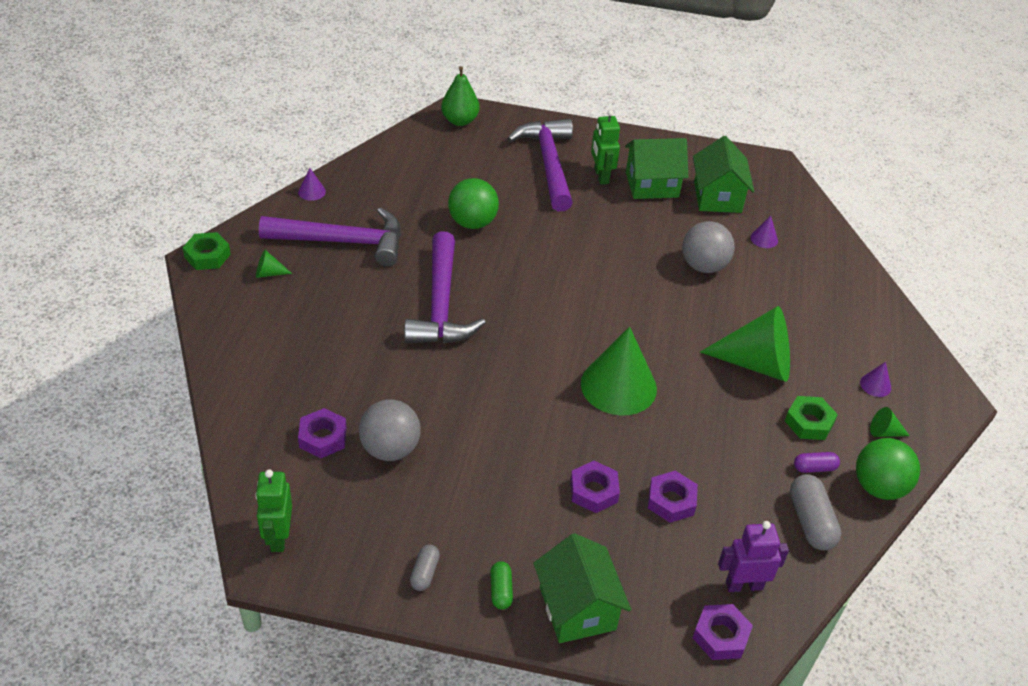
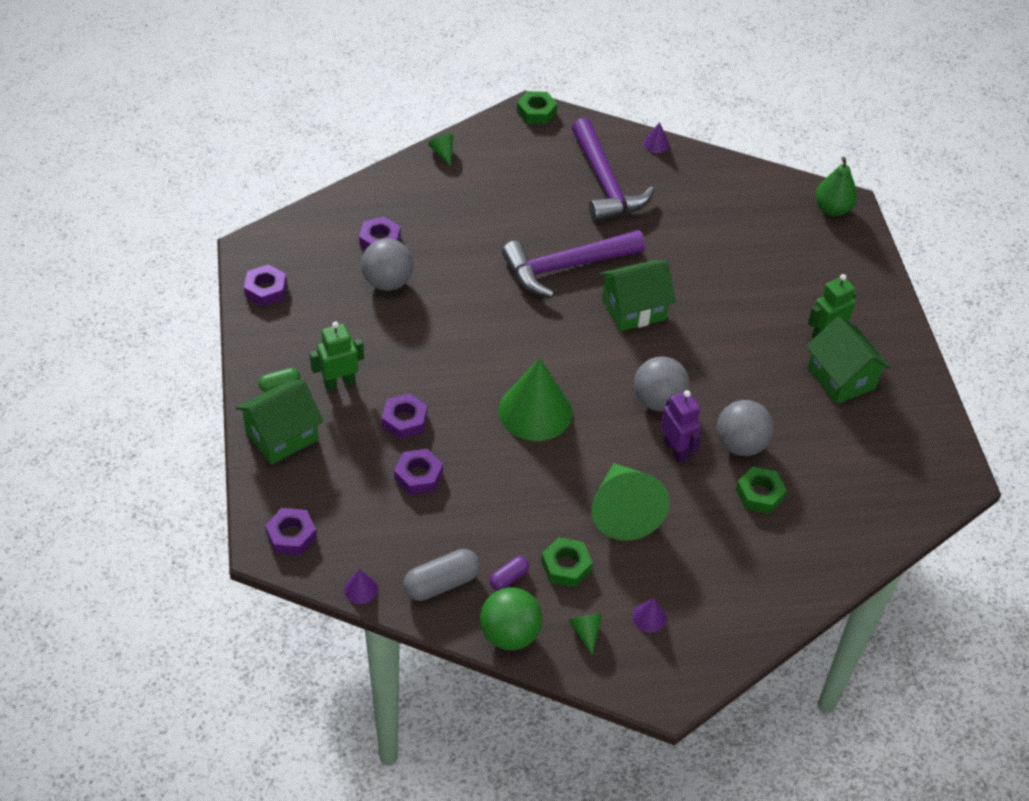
camera: 70 degrees right, 5 degrees up
green robot [255,469,292,552] -> green robot moved to [310,321,364,391]
green cone [256,250,292,278] -> green cone moved to [428,134,453,166]
grey capsule [410,545,440,591] -> none
green ball [448,178,499,229] -> none
purple hammer [507,119,573,211] -> none
green house [693,136,754,213] -> green house moved to [599,260,676,331]
purple robot [718,521,789,592] -> purple robot moved to [660,390,701,463]
purple cone [751,216,778,248] -> purple cone moved to [344,569,378,604]
purple capsule [794,452,840,473] -> purple capsule turned 75 degrees clockwise [490,556,529,590]
none -> purple nut [244,264,287,306]
none -> grey ball [634,356,689,411]
none -> green nut [736,467,787,514]

